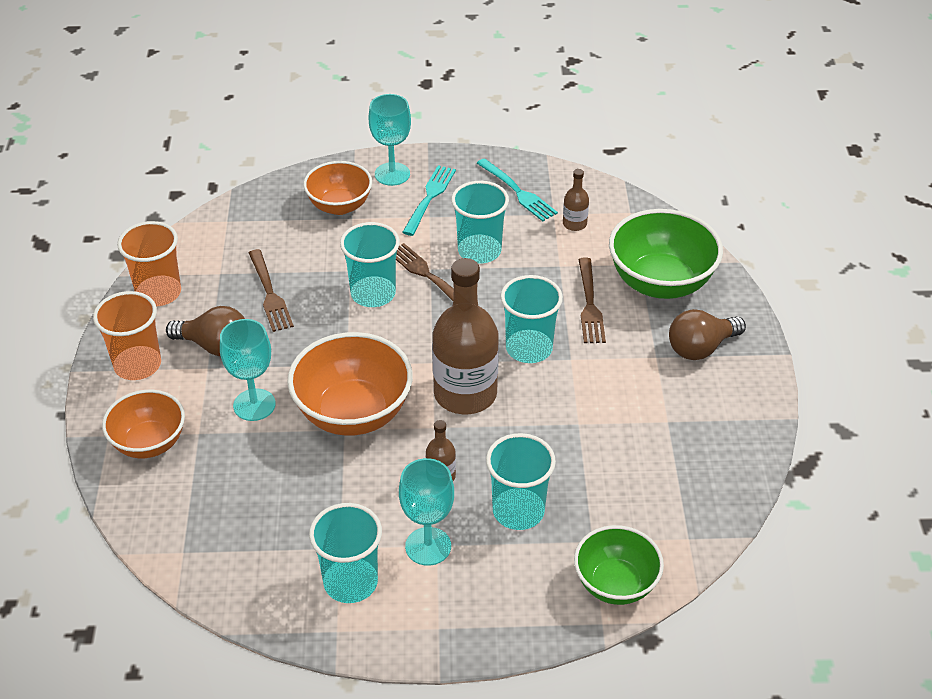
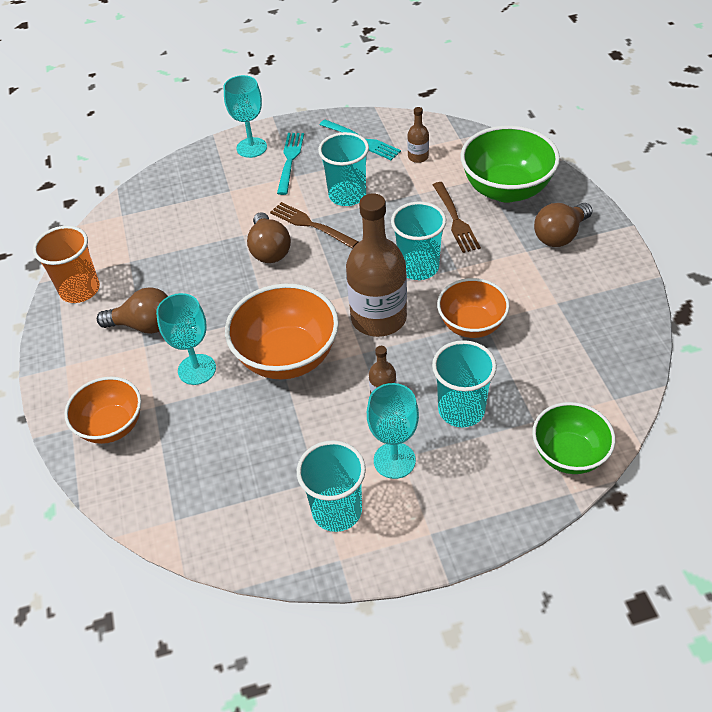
camera: 10 degrees left, 5 degrees up
orange cup [93,291,161,380] -> none
brown fork [249,249,294,332] -> none
orange bowl [303,161,372,215] -> orange bowl moved to [437,278,510,338]
turquoise cup [340,222,400,307] -> brown light bulb [247,212,291,263]

